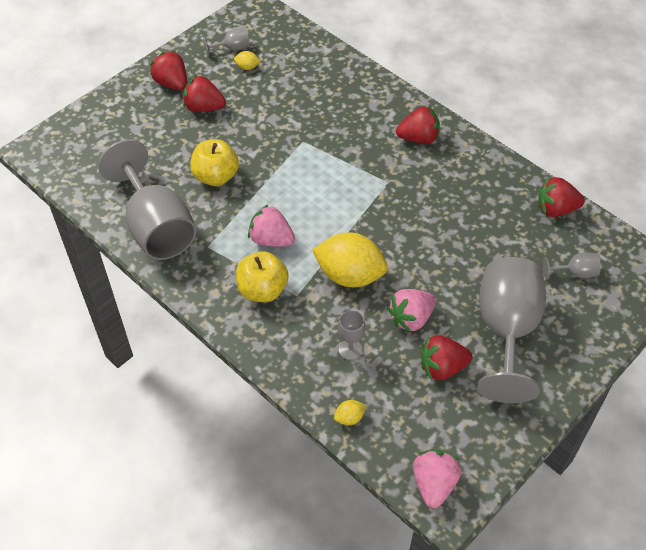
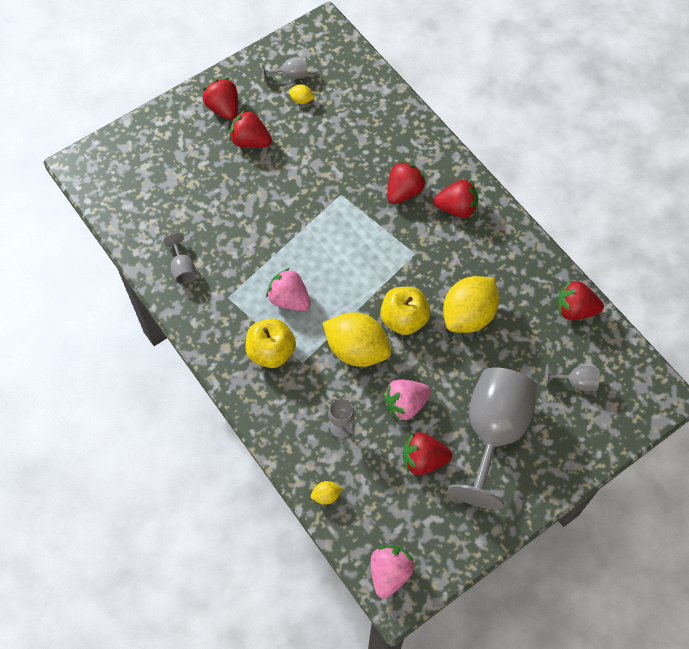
camera: 10 degrees right, 10 degrees up
grey goblet [98,140,196,260] -> grey goblet [163,233,197,284], size x0.41
yellow apple [190,139,239,186] -> yellow apple moved to [380,287,430,335]
none -> red strawberry [387,161,426,204]
none -> yellow lemon [443,276,499,333]

